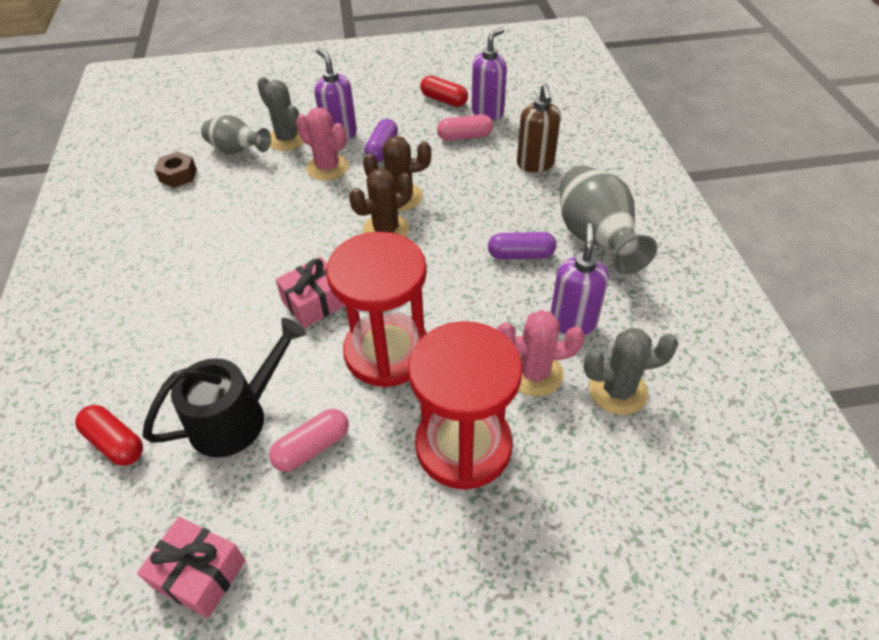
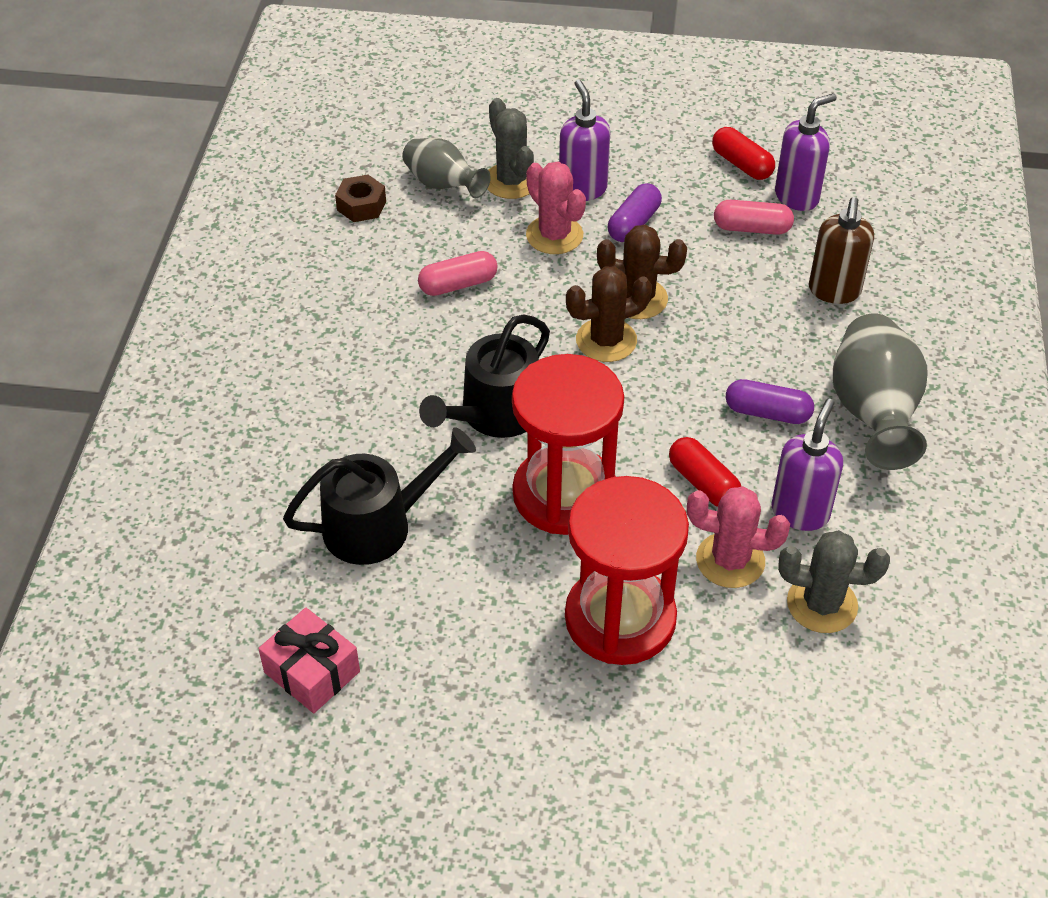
camera: 15 degrees right, 0 degrees up
red capsule [75,405,143,466] -> red capsule moved to [669,437,742,507]
pink capsule [269,409,349,472] -> pink capsule moved to [418,251,497,296]
pink gift [276,257,345,328] -> black watering can [419,314,550,438]

